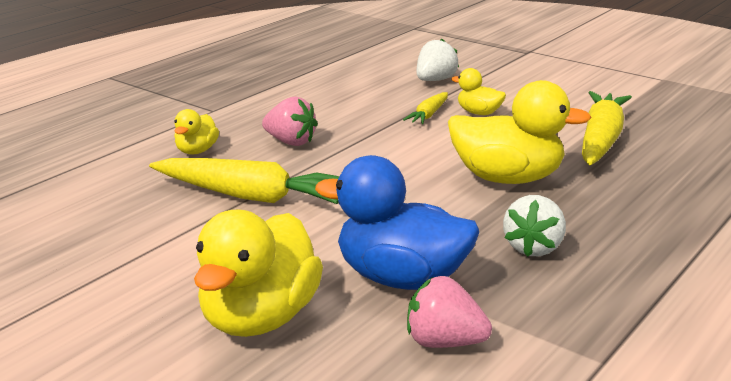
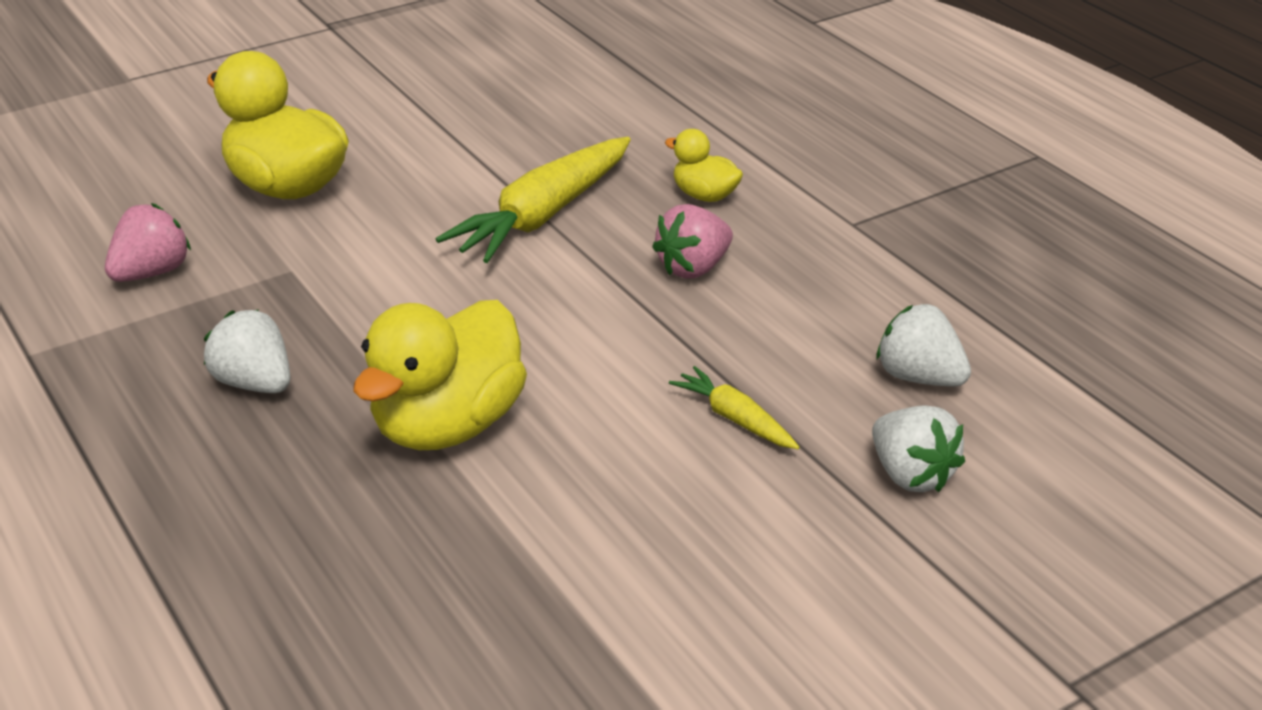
camera: 110 degrees right, 10 degrees up
blue duck [315,155,479,290] -> none
yellow duck [451,68,506,115] -> none
yellow carrot [582,91,632,165] -> none
none -> white strawberry [877,304,971,386]

